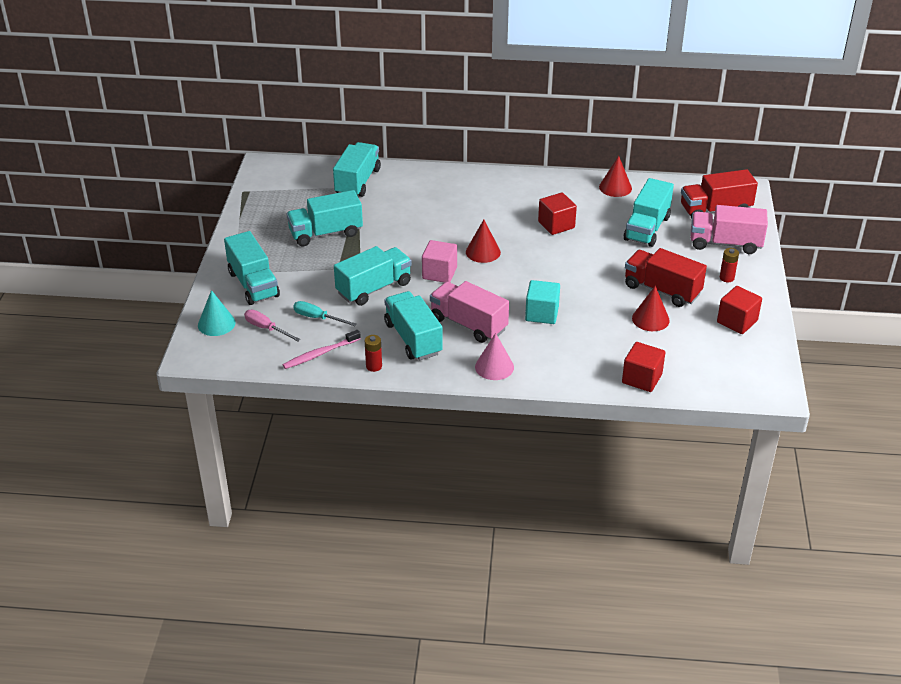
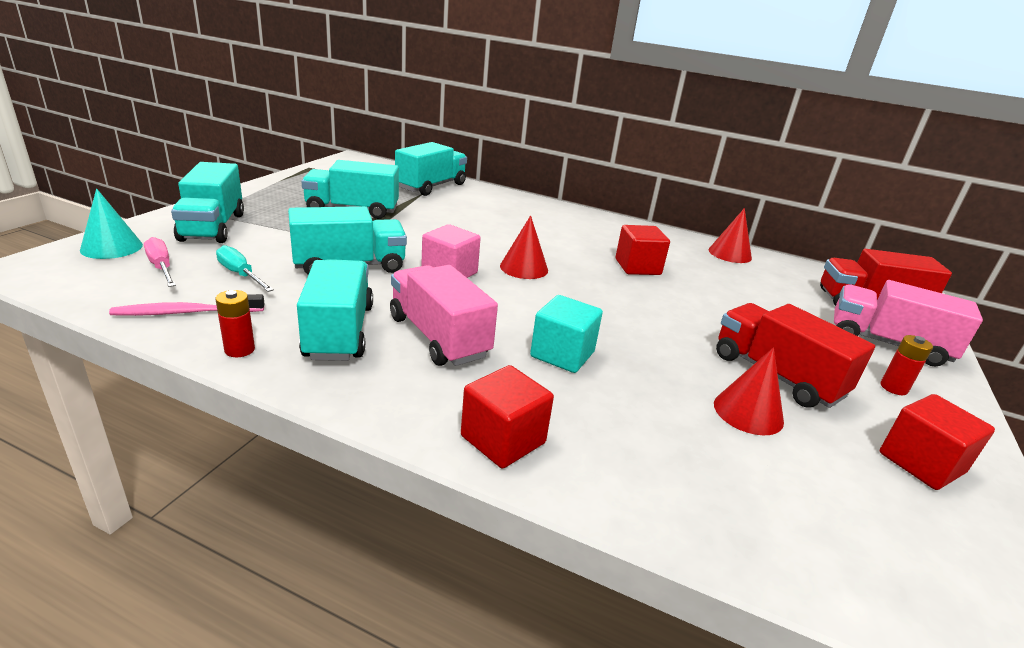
camera: 15 degrees right, 10 degrees down
pink cone [475,333,514,380] -> none
red cube [622,342,665,392] -> red cube moved to [461,365,554,469]
turquoise truck [624,178,674,247] -> none

